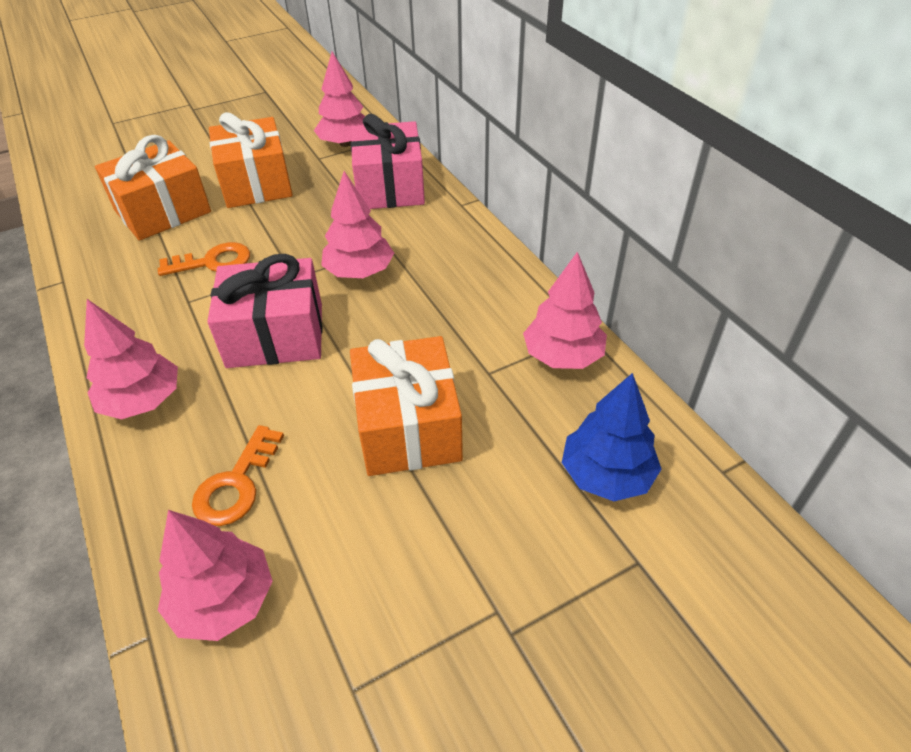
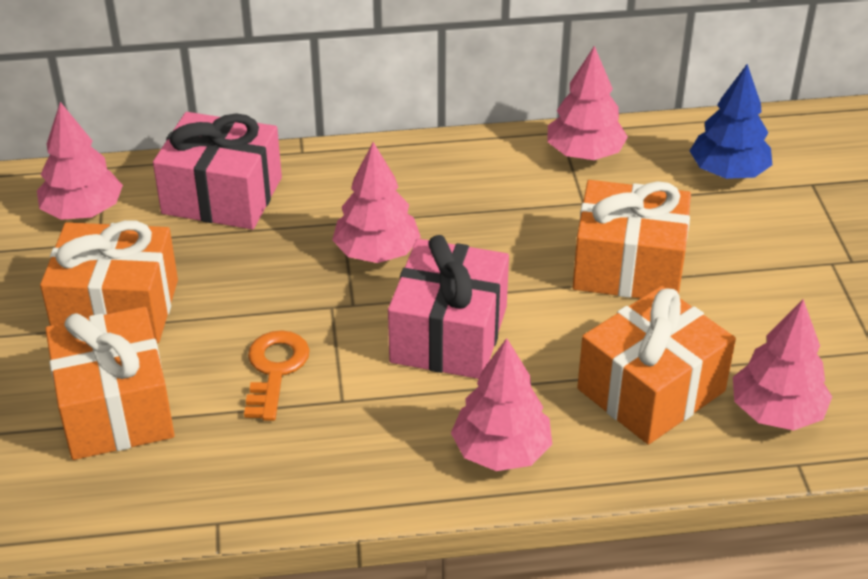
camera: 70 degrees left, 5 degrees down
orange key [192,425,284,526] -> orange gift [577,286,736,445]

